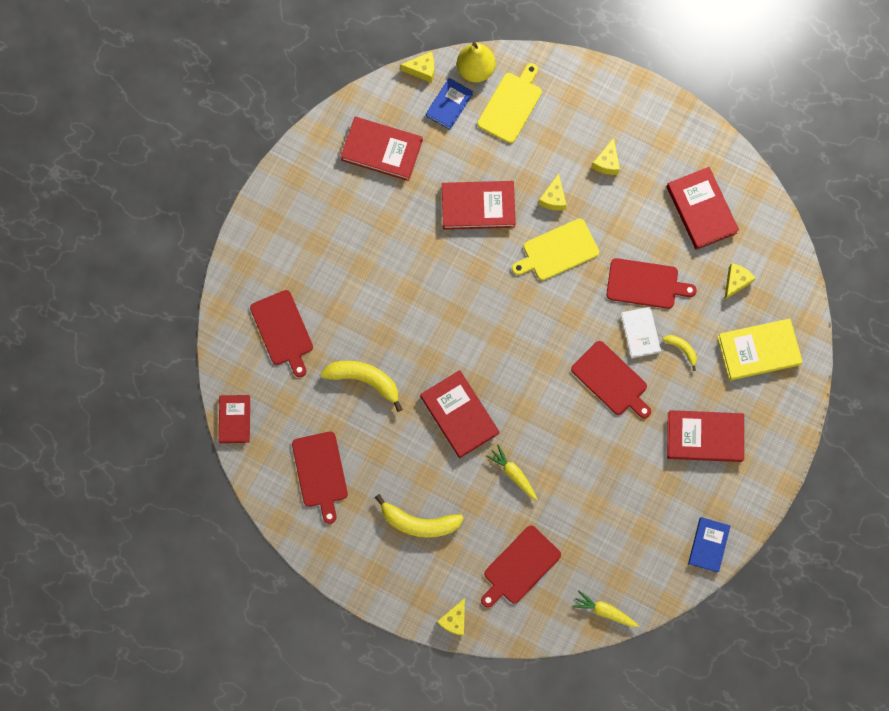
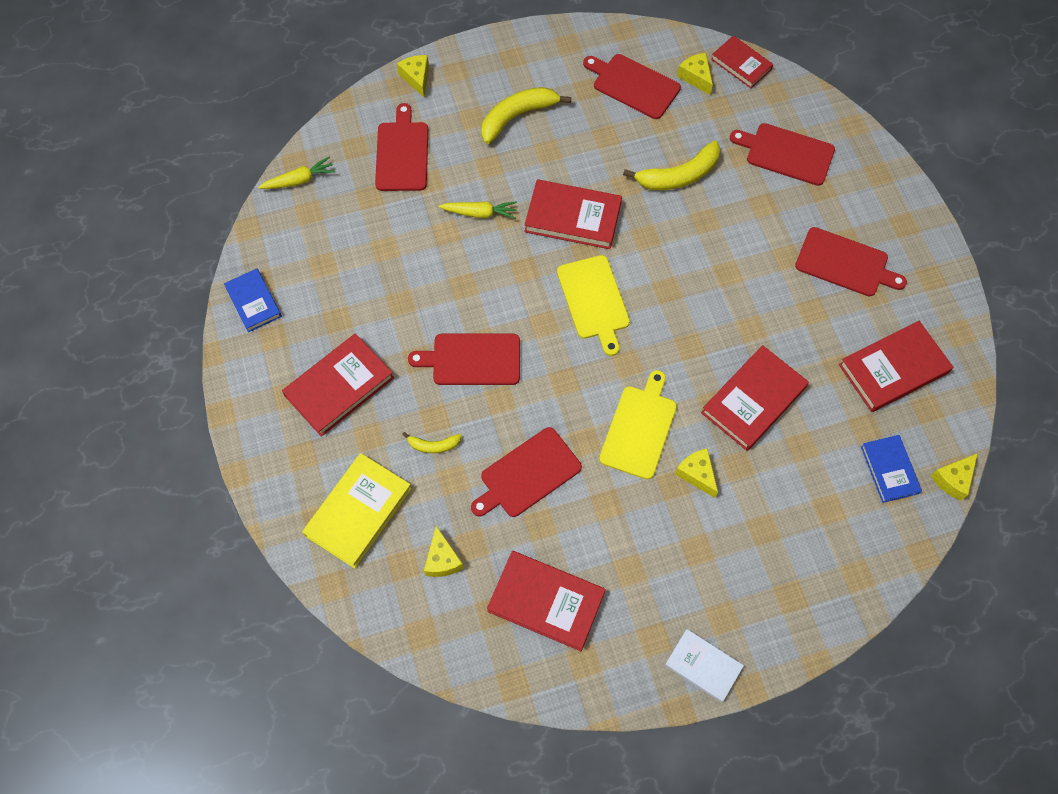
camera: 135 degrees right, 10 degrees down
yellow pear [457,42,496,83] -> none
yellow cutting board [477,63,542,143] -> yellow cutting board moved to [557,255,630,356]
yellow cheese [592,138,620,175] -> yellow cheese moved to [677,53,713,95]
white book [621,307,661,358] -> white book moved to [665,629,744,702]
none -> red cutting board [795,227,907,297]

